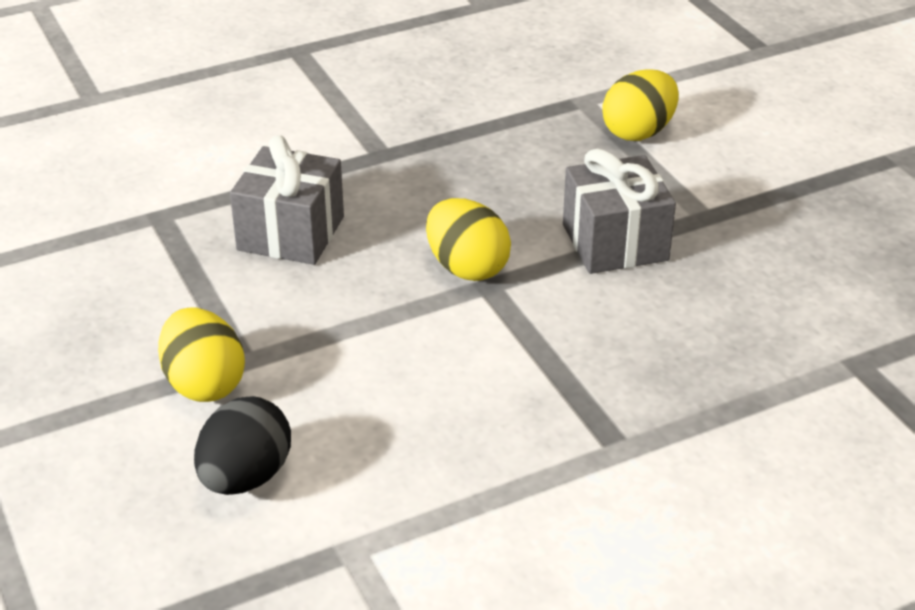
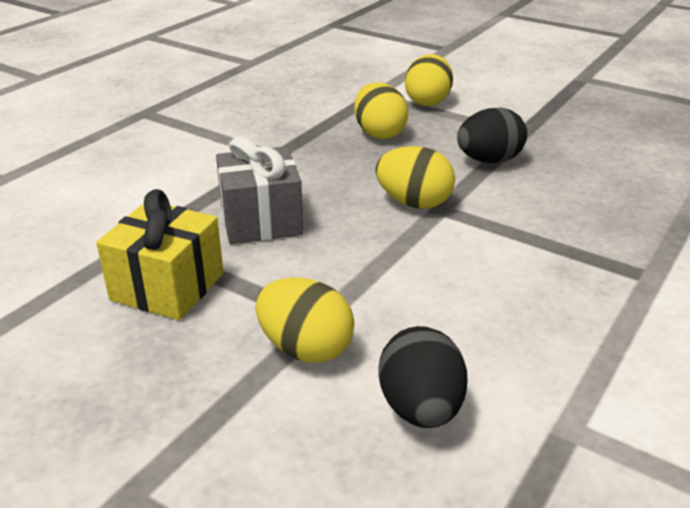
camera: 30 degrees left, 5 degrees down
grey gift [563,149,676,274] -> black egg [457,108,527,163]
none -> yellow gift [96,189,224,320]
none -> yellow egg [354,82,409,139]

